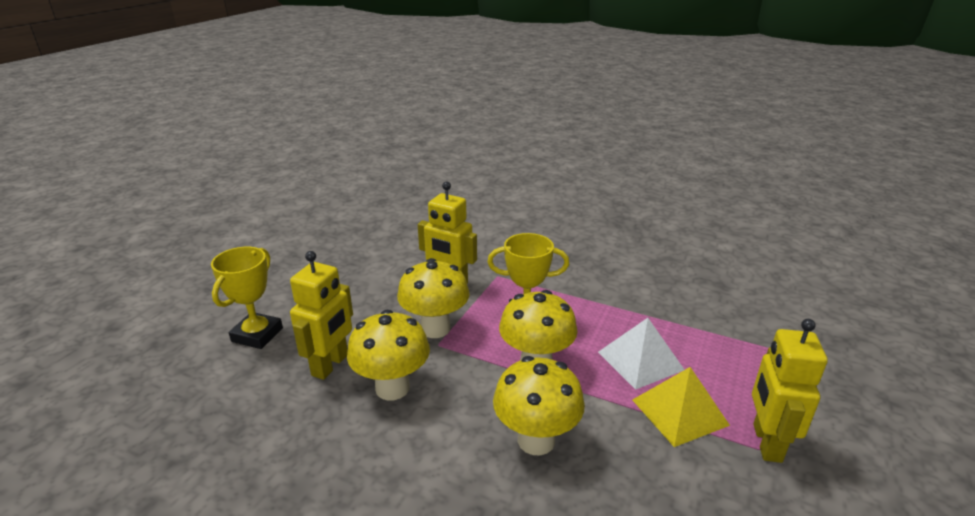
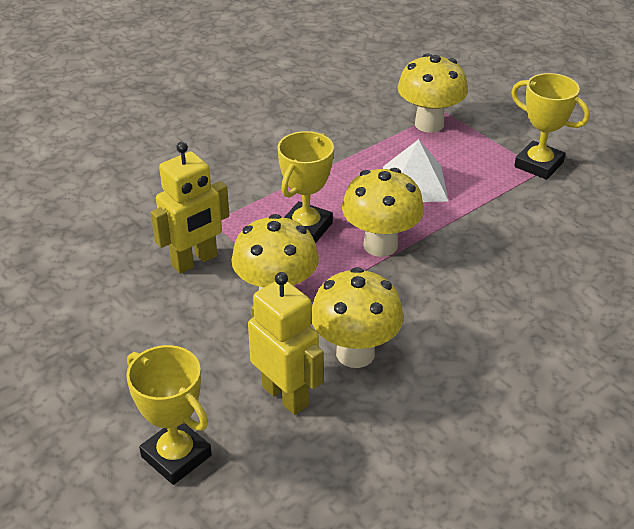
camera: 65 degrees left, 10 degrees up
yellow mushroom [493,356,584,456] -> yellow mushroom moved to [398,54,468,133]
yellow pyramid [633,367,730,447] -> none
yellow robot [752,319,827,463] -> yellow trophy [511,73,590,180]

